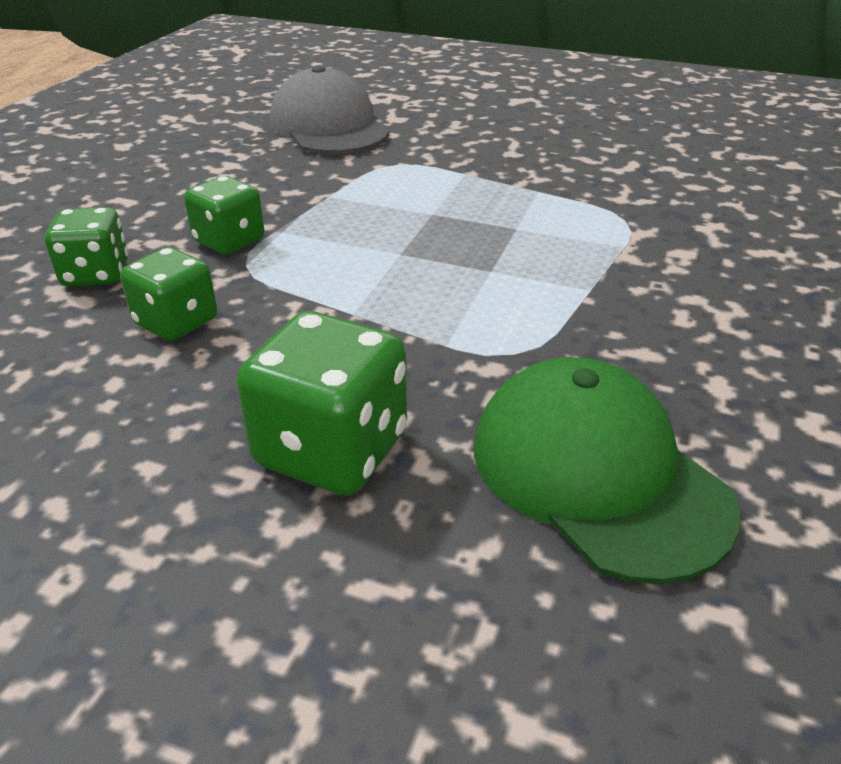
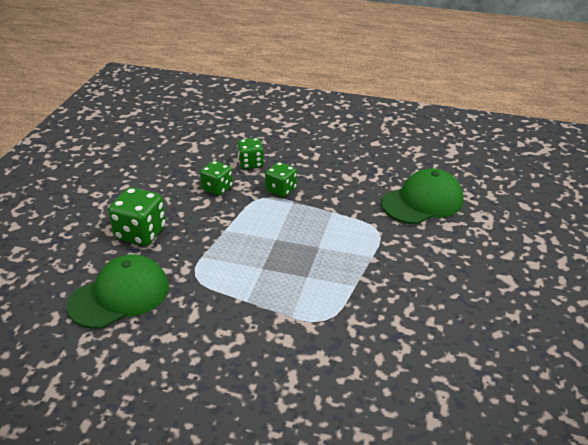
camera: 85 degrees right, 0 degrees up
grey cap [269,65,389,154] -> green cap [381,168,463,224]

